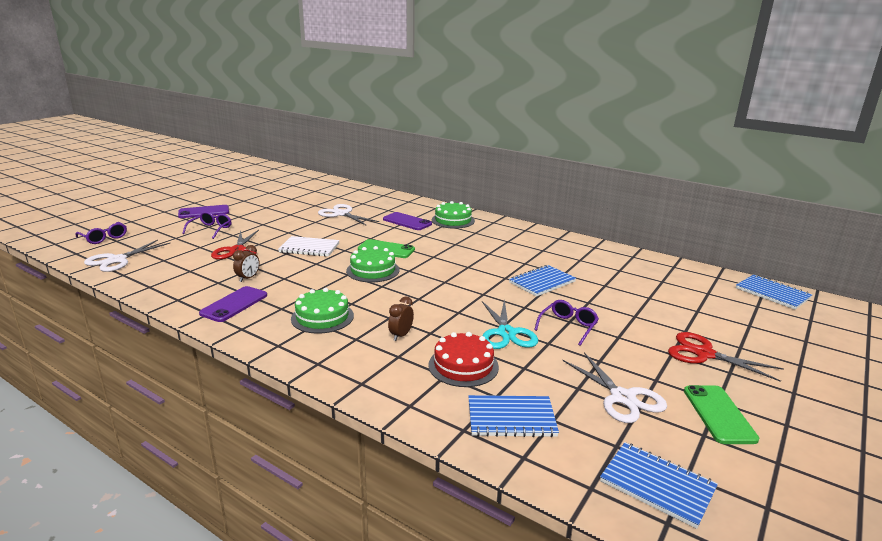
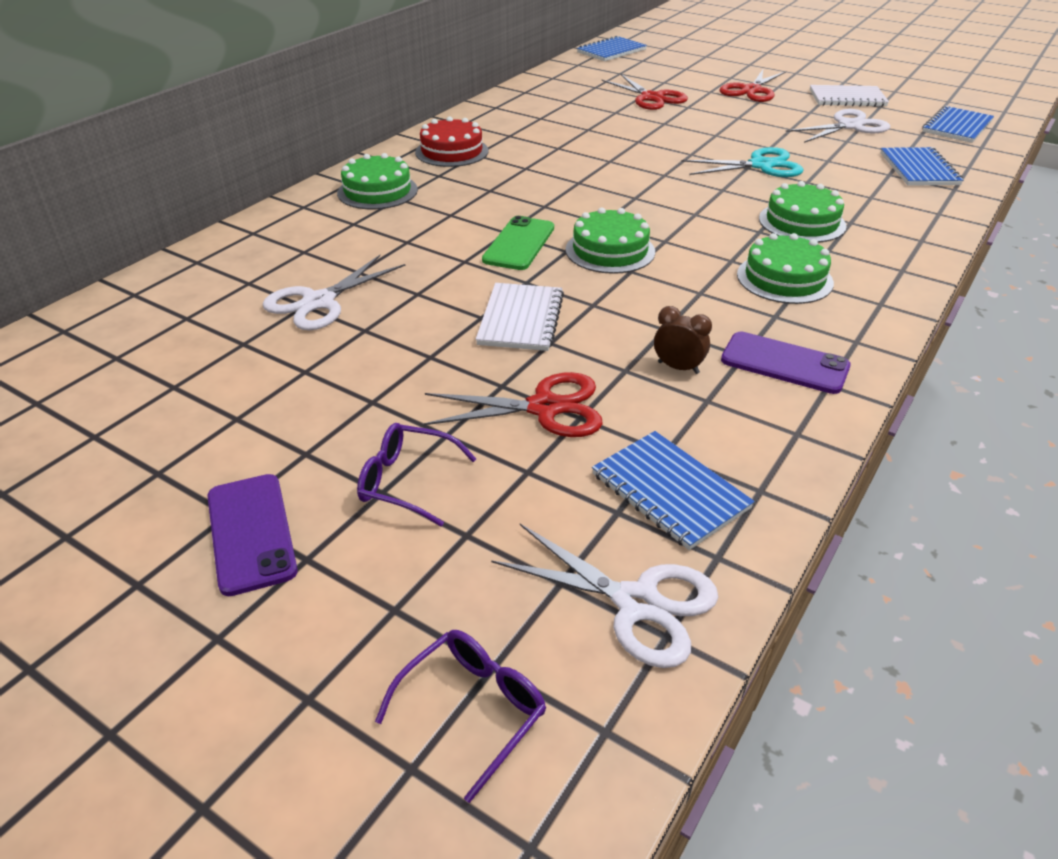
camera: 90 degrees left, 15 degrees up
purple phone [383,212,432,230] -> none
brown clock [388,297,414,341] -> green cake [759,181,847,243]
red cake [428,332,499,387] -> red cake moved to [415,116,489,167]
blue notebook [509,265,576,297] -> blue notebook moved to [592,431,755,550]
purple glasses [534,300,599,346] -> none
green phone [684,385,759,444] -> white notebook [810,85,889,107]
none -> red scissors [602,74,688,110]

